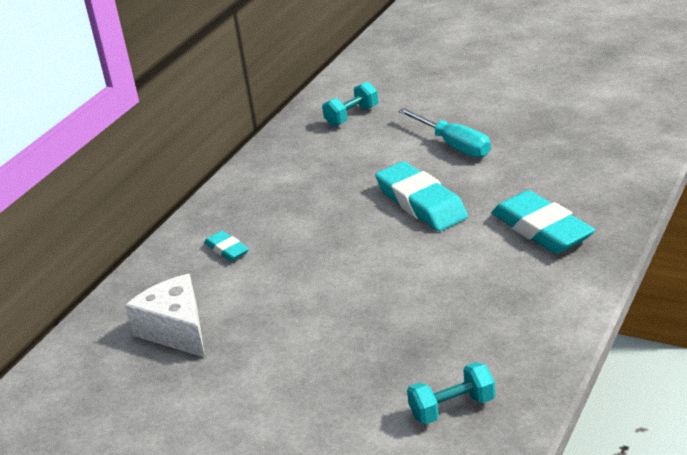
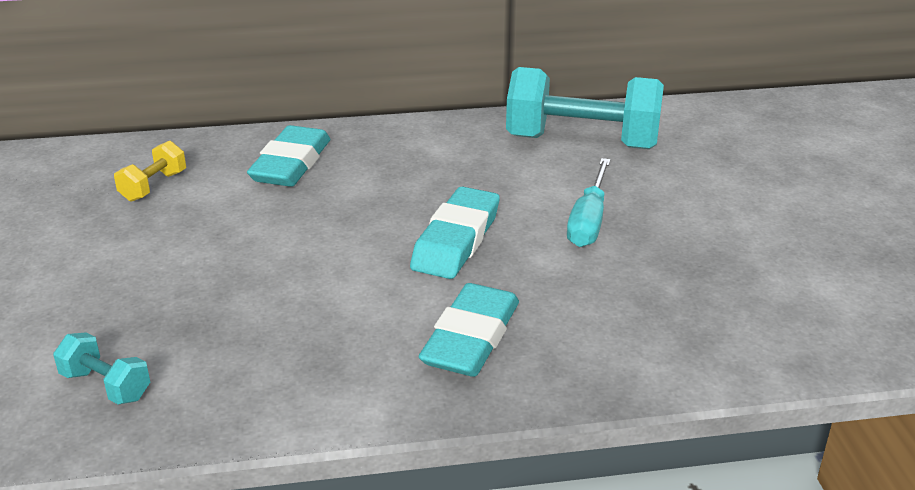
camera: 50 degrees right, 0 degrees up
white cheese [125,274,205,358] -> yellow dumbbell [114,141,186,202]
turquoise eraser [204,231,249,261] -> turquoise eraser [247,125,330,187], size x1.98
turquoise dumbbell [322,81,378,127] -> turquoise dumbbell [506,67,664,149], size x2.21

